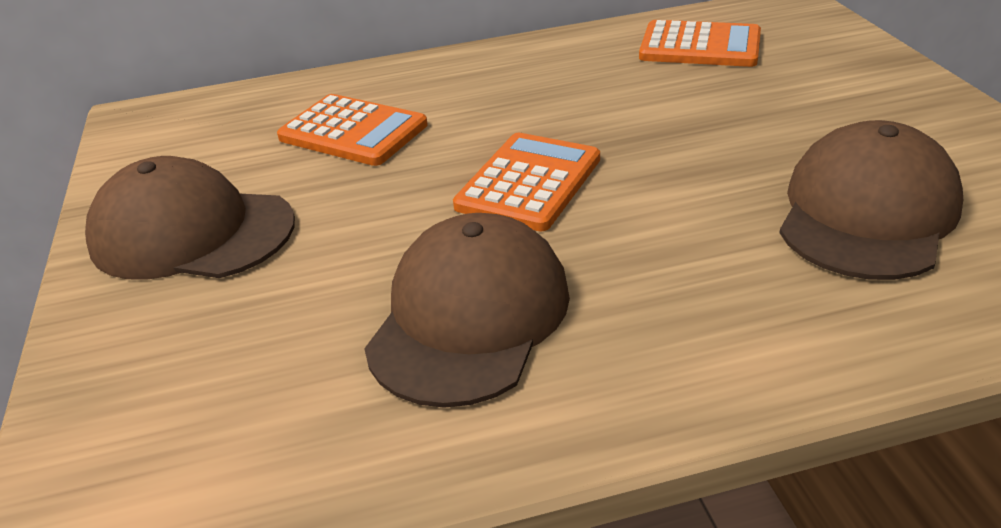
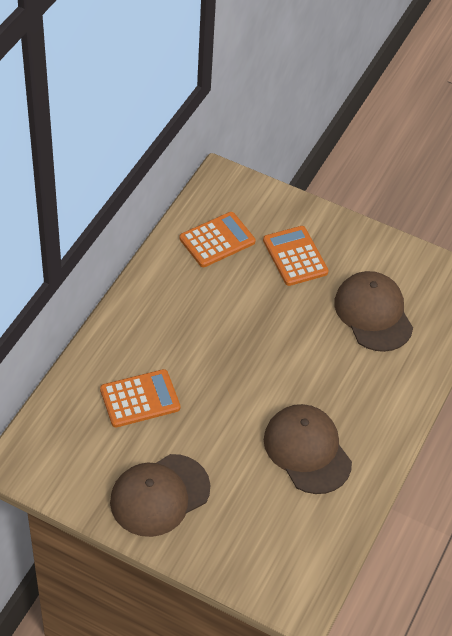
camera: 55 degrees left, 15 degrees up
orange calculator [453,133,600,231] -> orange calculator moved to [263,226,329,286]

